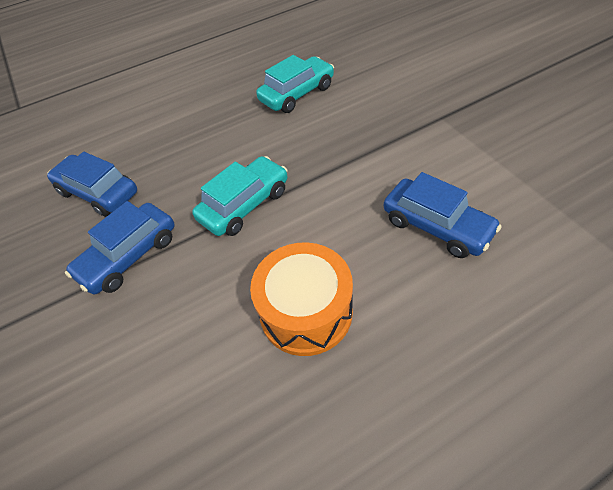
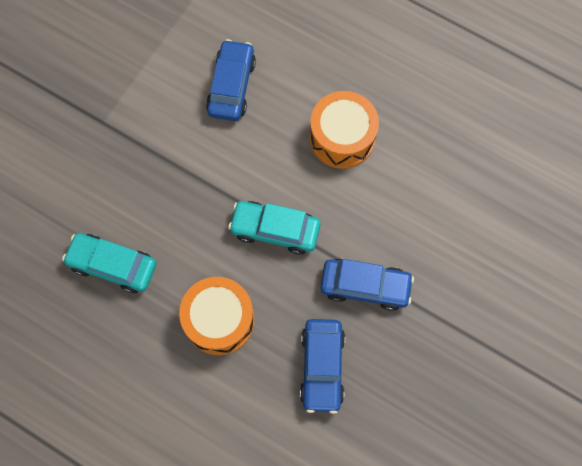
camera: 125 degrees left, 20 degrees up
none -> orange drum [179,277,254,355]

